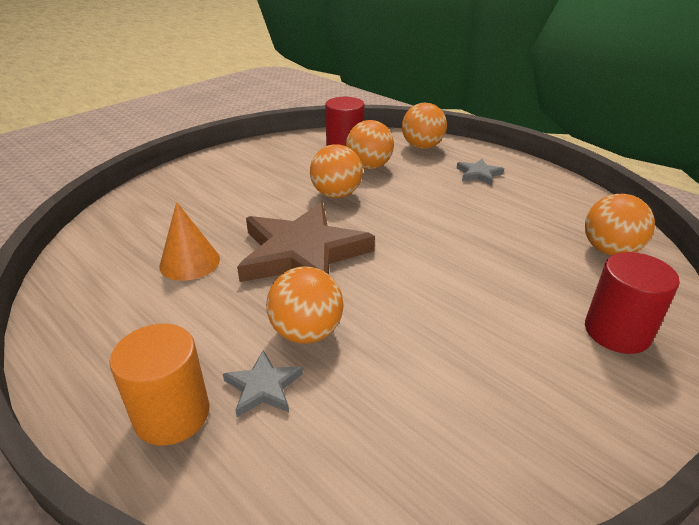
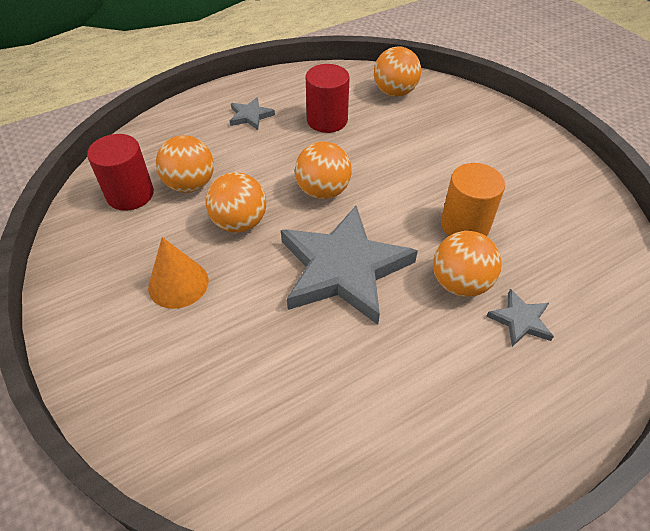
camera: 75 degrees left, 15 degrees up
orange cylinder [109,324,209,446] -> orange cylinder moved to [441,163,505,236]
orange cone [159,202,220,281] -> orange cone moved to [148,237,209,309]
brown star [237,203,375,282] -> grey star [281,206,418,325]
orange ball [402,103,447,149] -> orange ball moved to [295,142,352,199]
red cylinder [585,252,680,354] -> red cylinder moved to [306,64,349,133]

